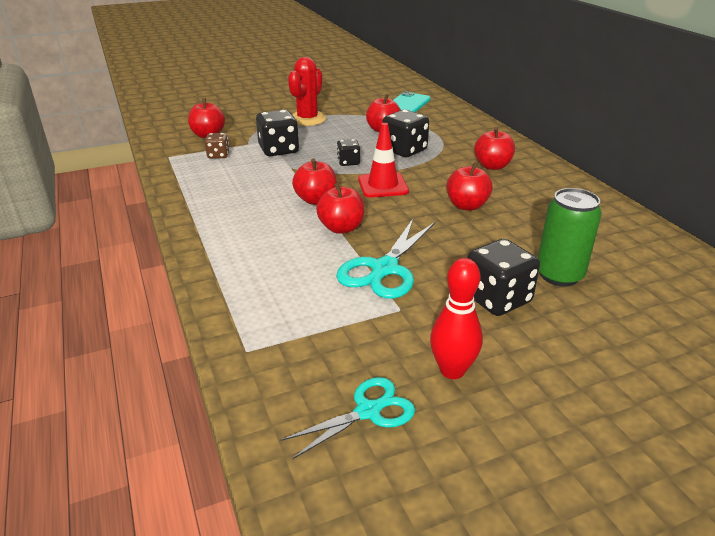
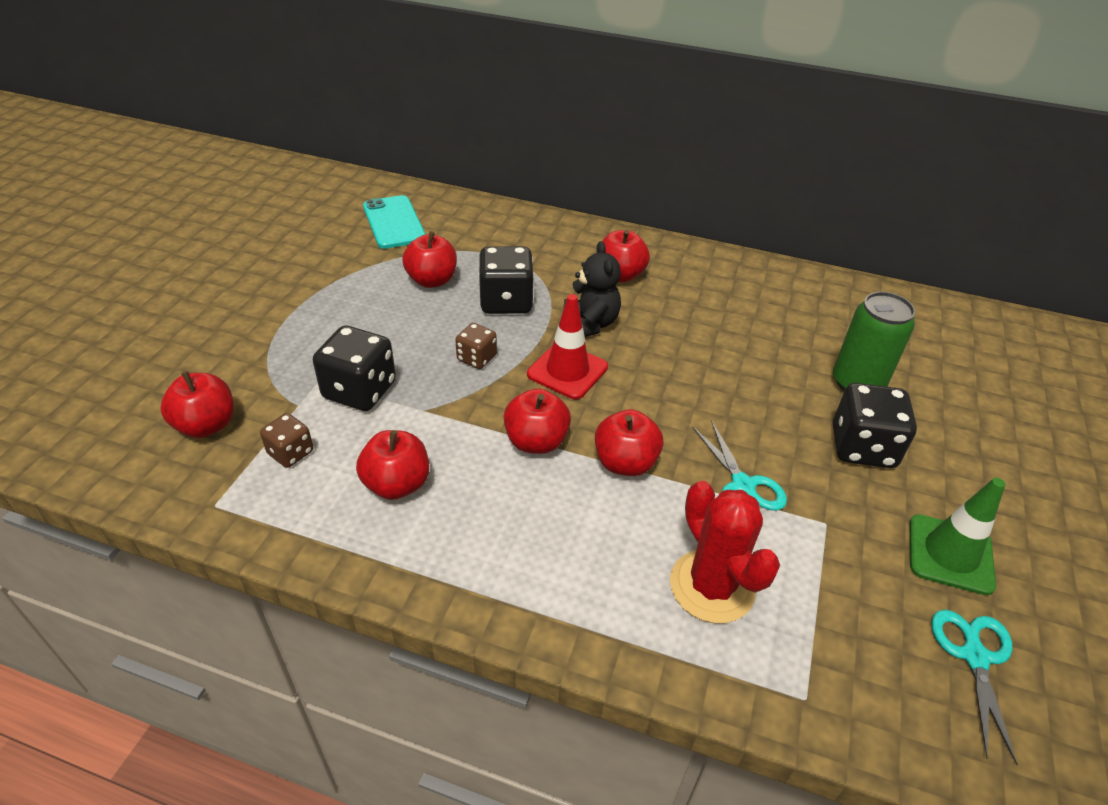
camera: 50 degrees left, 10 degrees up
red cactus [288,57,327,126] -> red cactus moved to [670,481,780,623]
turquoise scissors [336,219,435,299] -> turquoise scissors [692,420,787,511], size x0.66
black dice [337,139,360,166] -> brown dice [455,323,497,369]
red bowling pin [430,258,483,379] -> green traffic cone [910,478,1005,595]
red apple [446,162,493,211] -> red apple moved to [356,430,429,500]
none -> black teddy bear [563,241,621,337]

